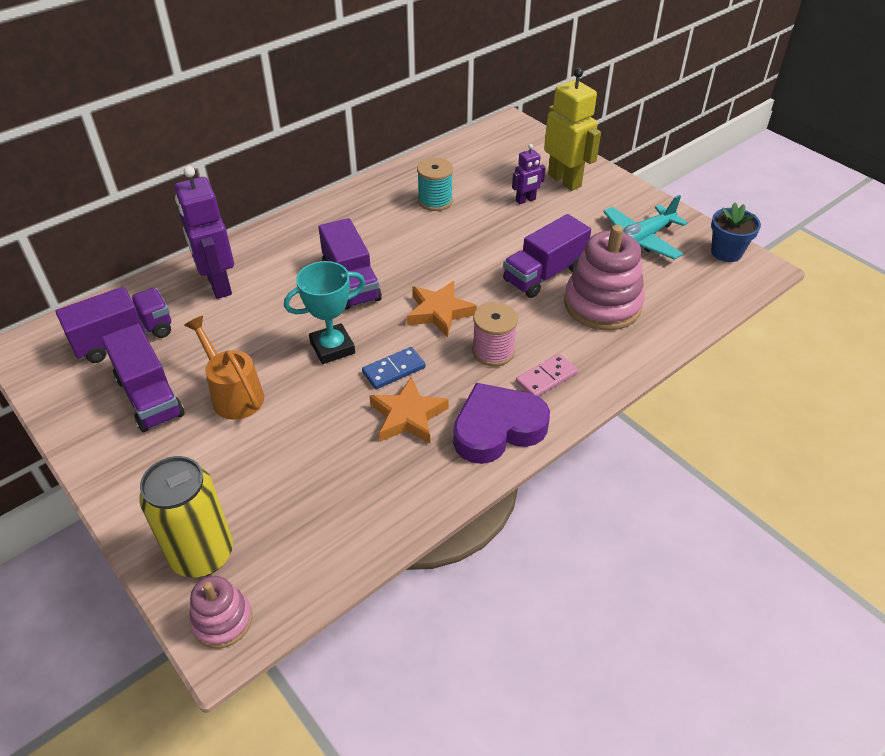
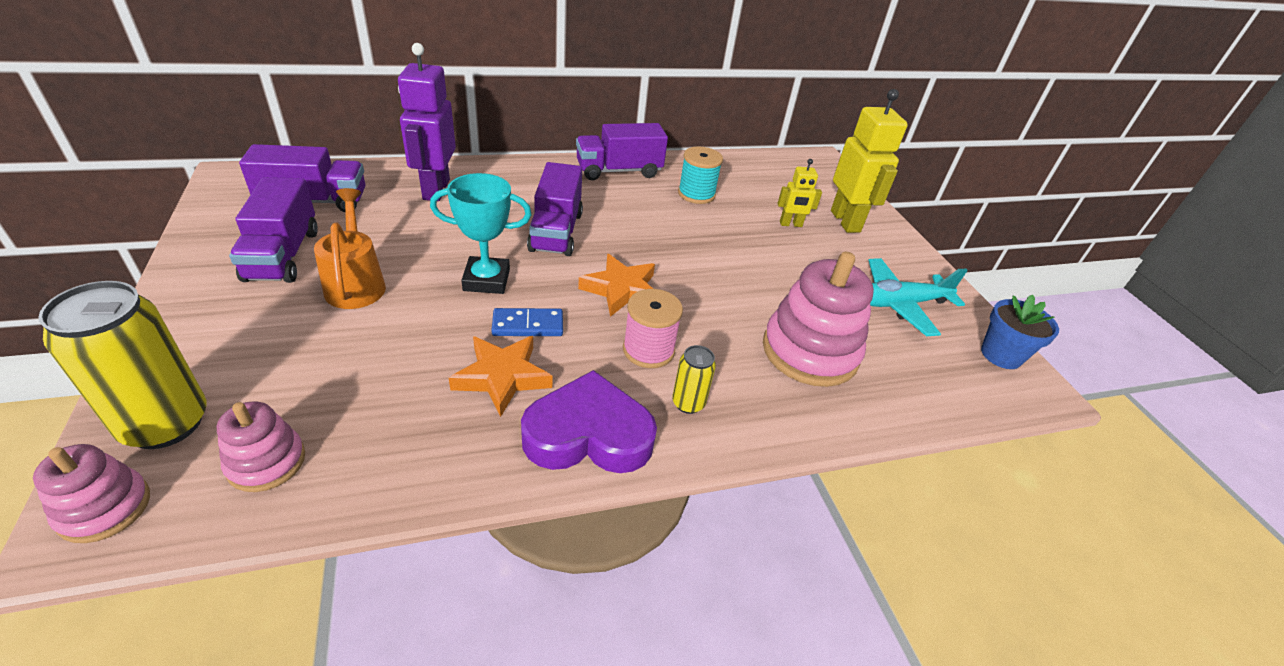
camera: 20 degrees right, 5 degrees down
purple truck [503,214,591,298] -> purple truck moved to [576,123,668,180]
purple robot [512,144,546,205] -> yellow robot [777,159,822,227]
pink domino [516,354,578,397] -> yellow can [672,345,716,414]
none -> pink stacking toy [217,401,305,492]

